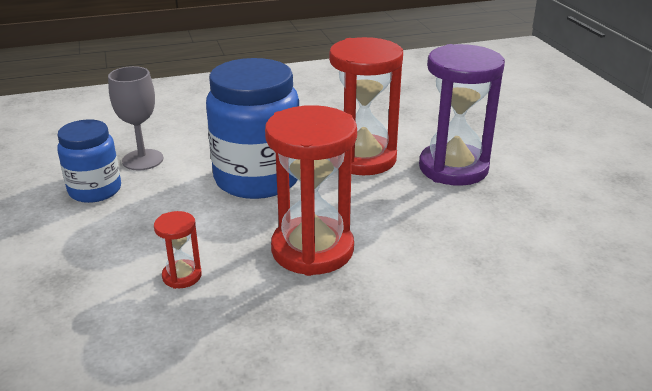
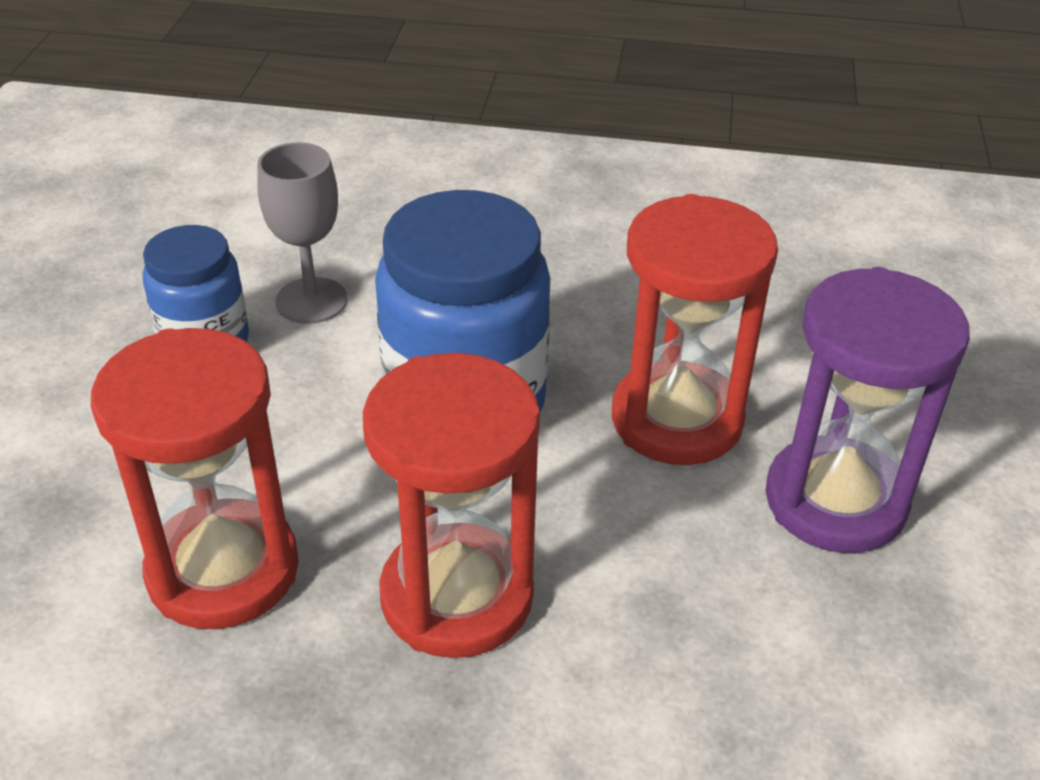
camera: 25 degrees right, 10 degrees up
red hourglass [154,211,202,289] -> red hourglass [91,328,299,629], size x2.23

